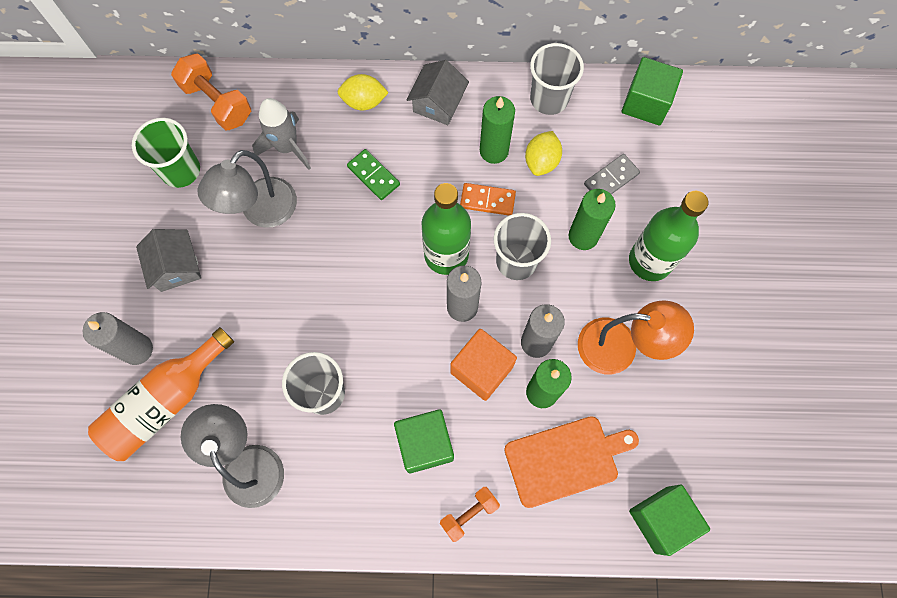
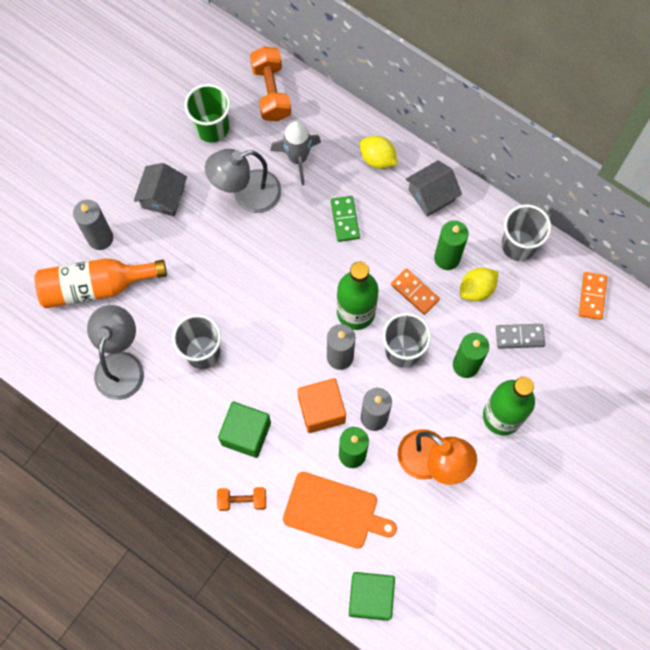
camera: 35 degrees right, 0 degrees up
green cube [622,57,683,125] -> orange domino [579,272,607,320]

